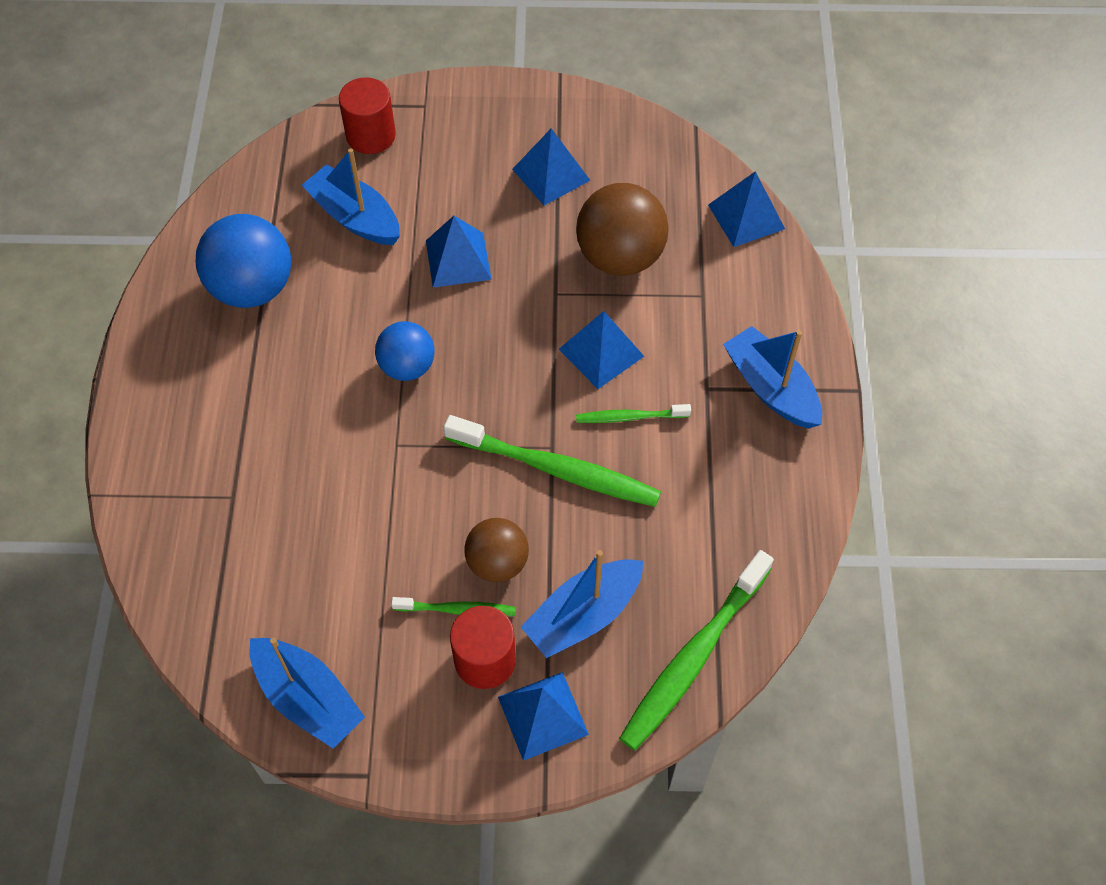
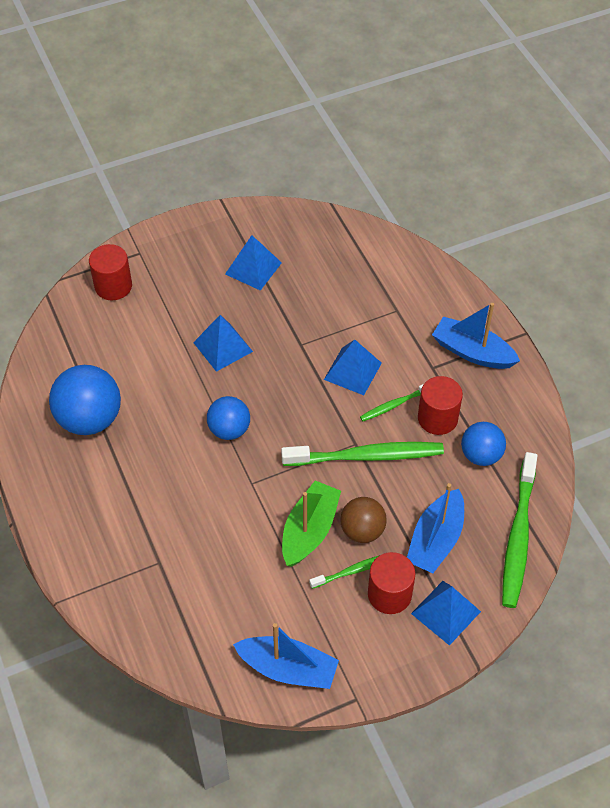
camera: 25 degrees left, 5 degrees down
blue boat [302,148,400,245] -> none
brown ball [576,183,669,276] -> none
blue pyramid [708,171,785,247] -> none
none -> green boat [282,481,341,567]
none -> red cylinder [418,376,463,435]
none -> blue ball [461,422,506,466]

